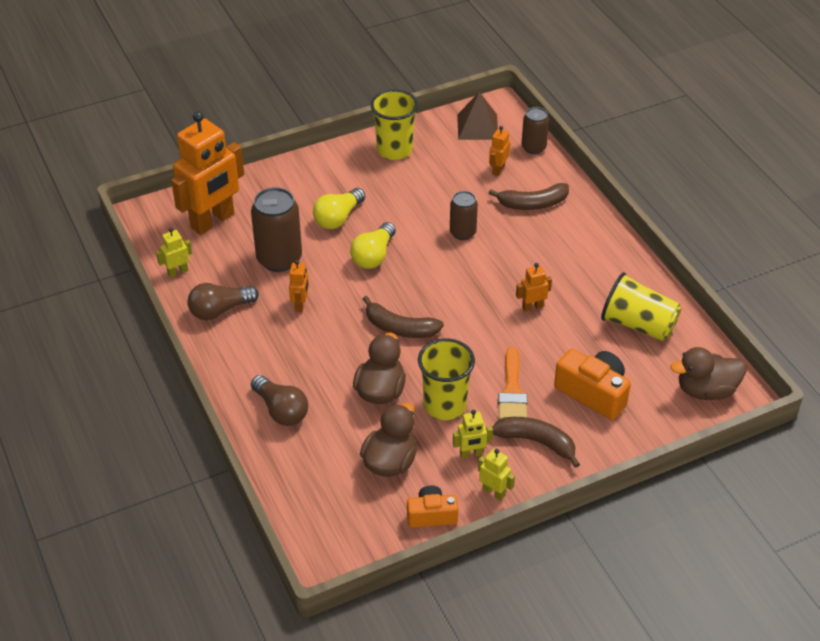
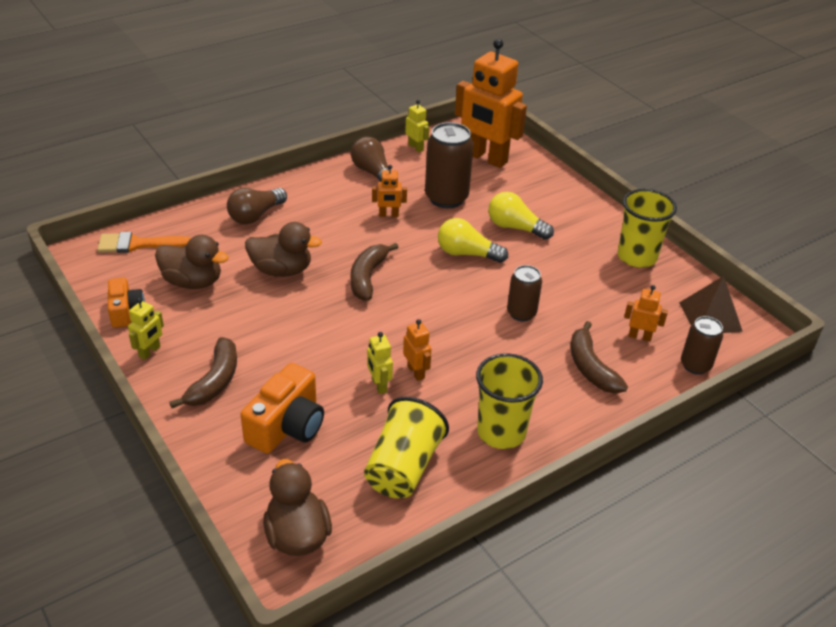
camera: 80 degrees right, 5 degrees down
yellow cup [418,338,475,420] -> yellow cup moved to [476,353,543,449]
yellow robot [453,410,493,459] -> yellow robot moved to [367,332,393,394]
orange brush [498,347,527,420] -> orange brush moved to [97,232,191,253]

